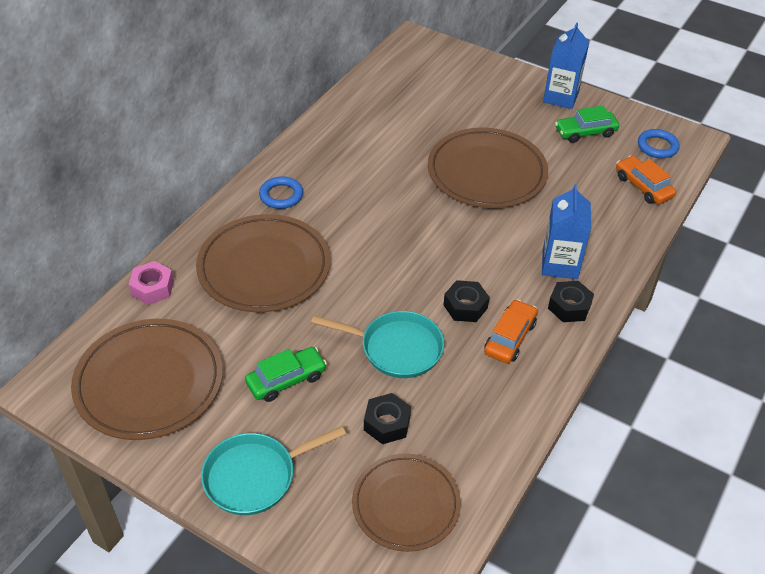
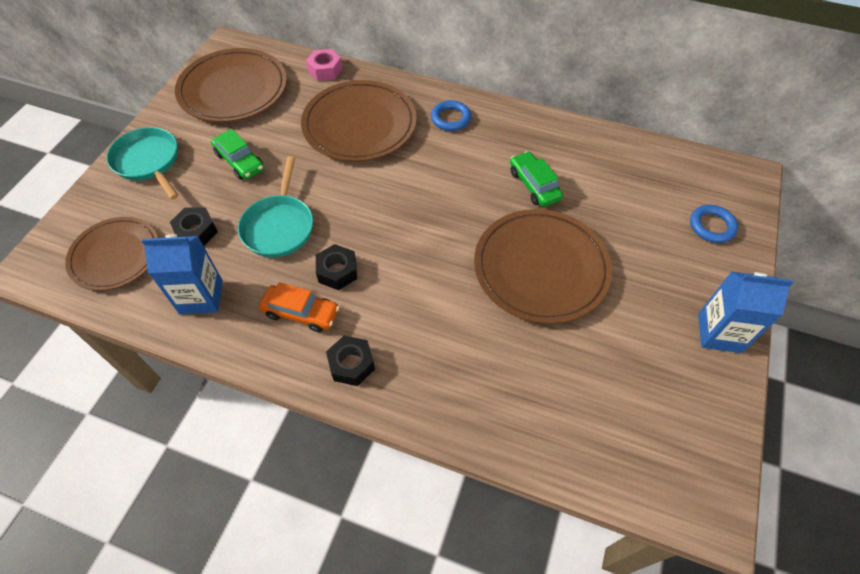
camera: 80 degrees right, 10 degrees up
blue carton [542,184,591,279] -> blue carton moved to [141,234,223,314]
green car [555,106,619,143] -> green car moved to [510,151,563,207]
orange car [616,155,676,204] -> none
blue ring [638,129,680,158] -> blue ring moved to [690,205,738,243]

